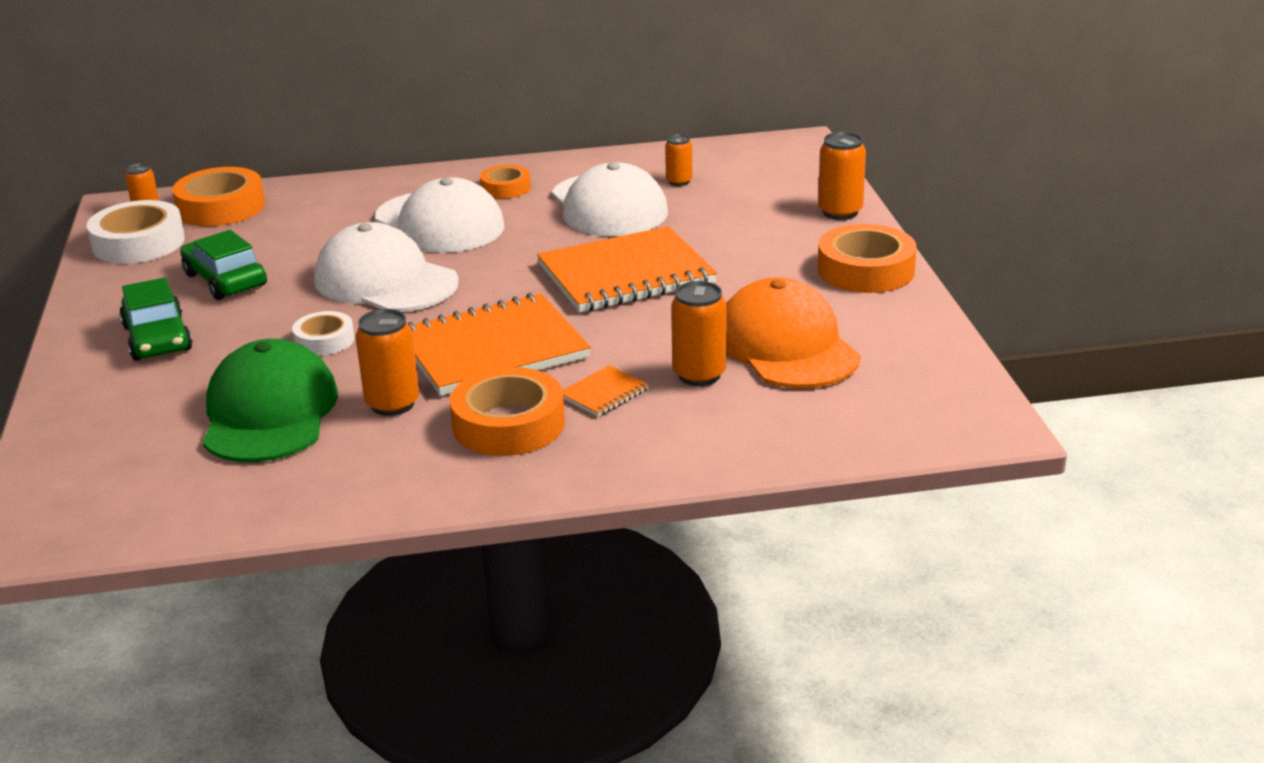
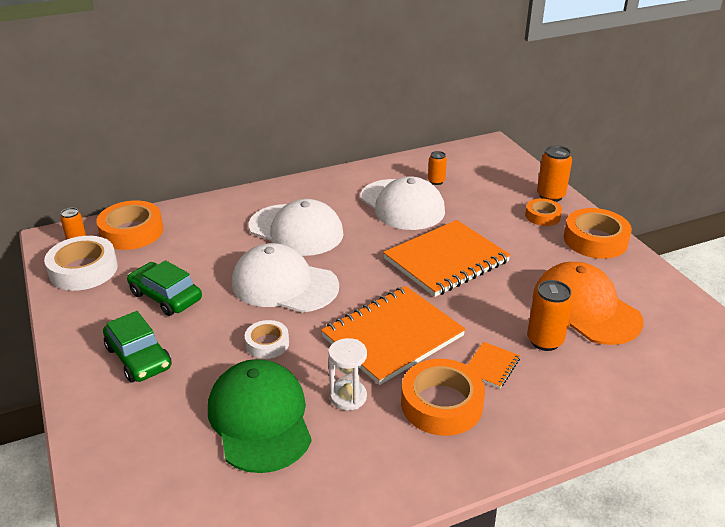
camera: 15 degrees left, 5 degrees up
orange can [355,309,419,416] -> white hourglass [328,338,367,410]
orange tape [480,165,531,199] -> orange tape moved to [525,198,562,226]

